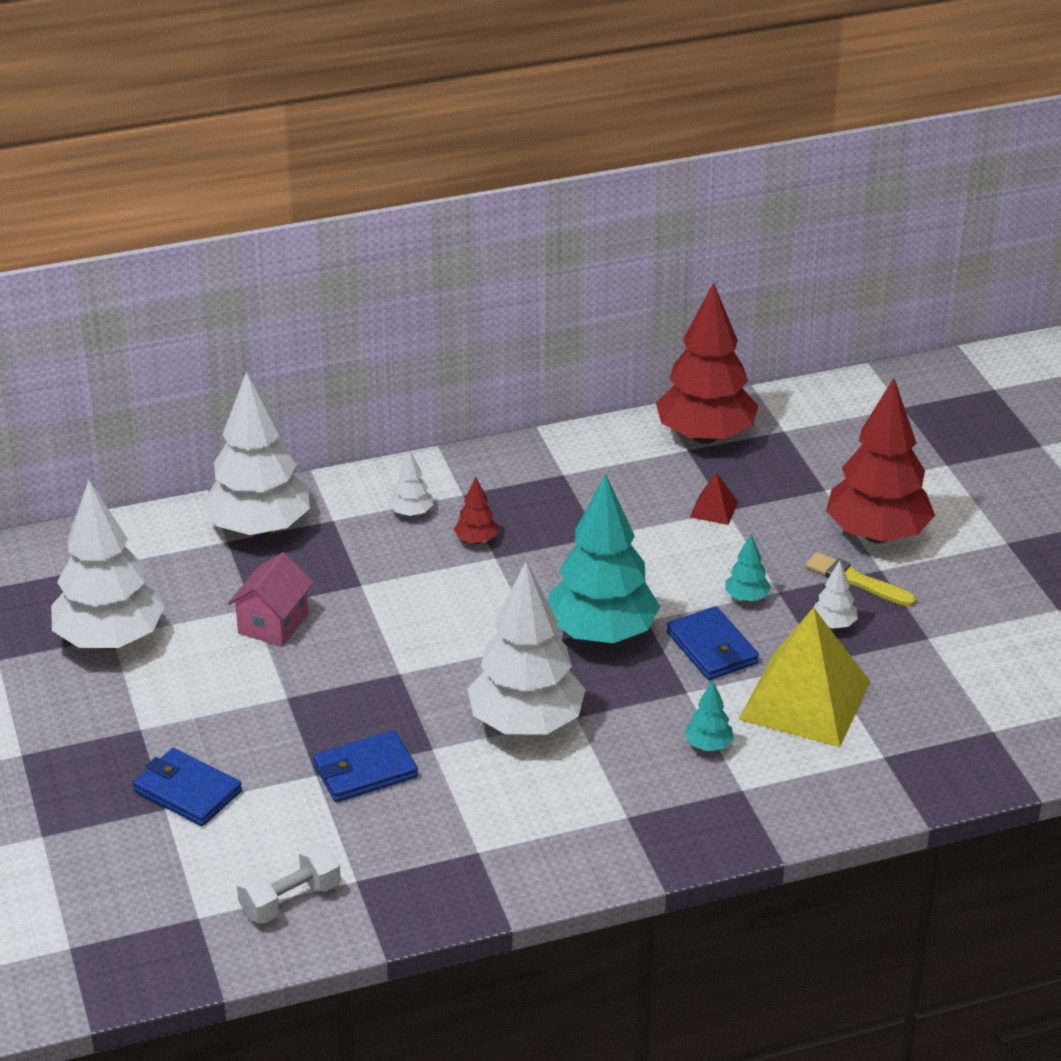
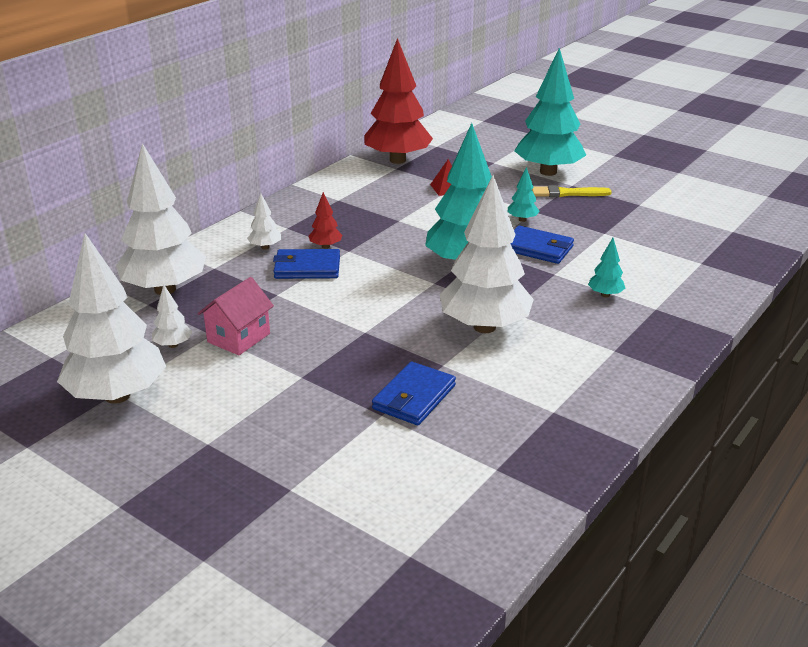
camera: 35 degrees left, 5 degrees down
blue wallet [133,748,242,826] -> blue wallet moved to [273,249,340,279]
pink house [228,552,313,646] -> pink house turned 45 degrees clockwise [197,277,274,355]
white dumbbell [237,843,341,924] -> none
yellow pyramid [739,607,870,747] -> none
white tree [814,561,858,629] -> white tree moved to [152,285,192,348]
red tree [826,378,935,543] -> turquoise tree [514,48,586,176]

